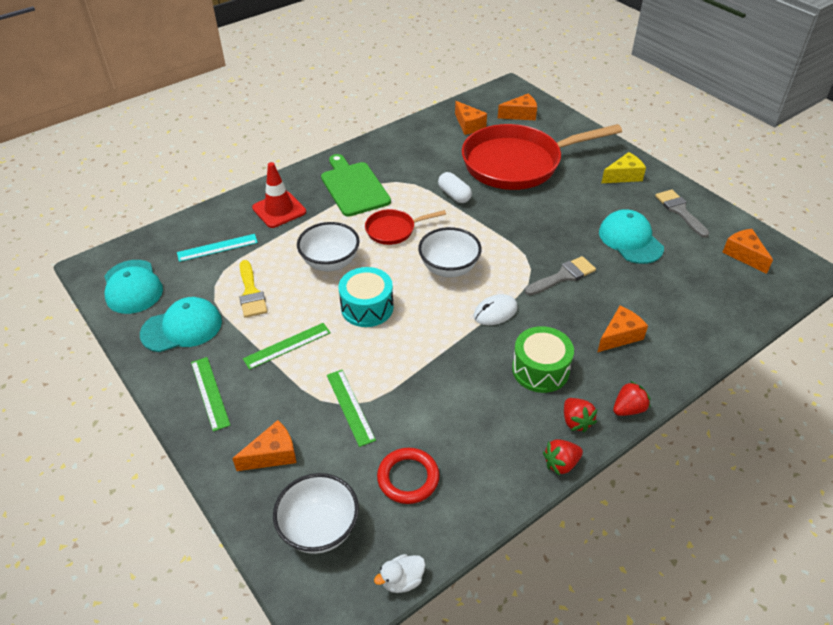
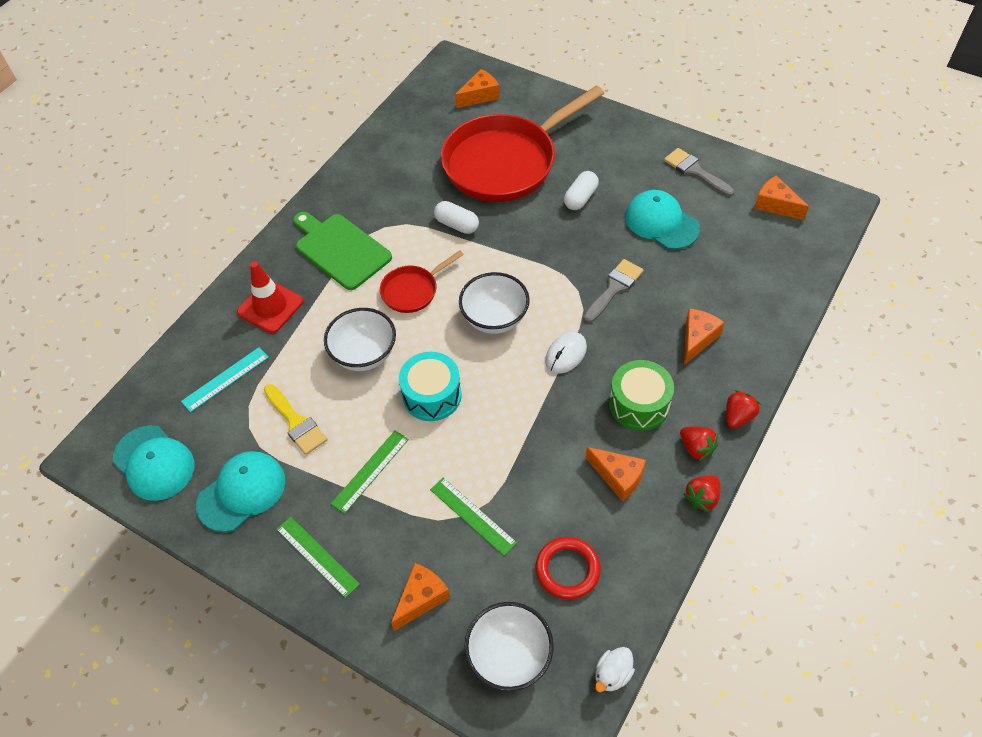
camera: 20 degrees left, 10 degrees up
orange cheese [455,101,487,135] -> orange cheese moved to [585,447,646,501]
yellow cheese [601,152,646,183] -> none
none -> white capsule [564,171,599,210]

